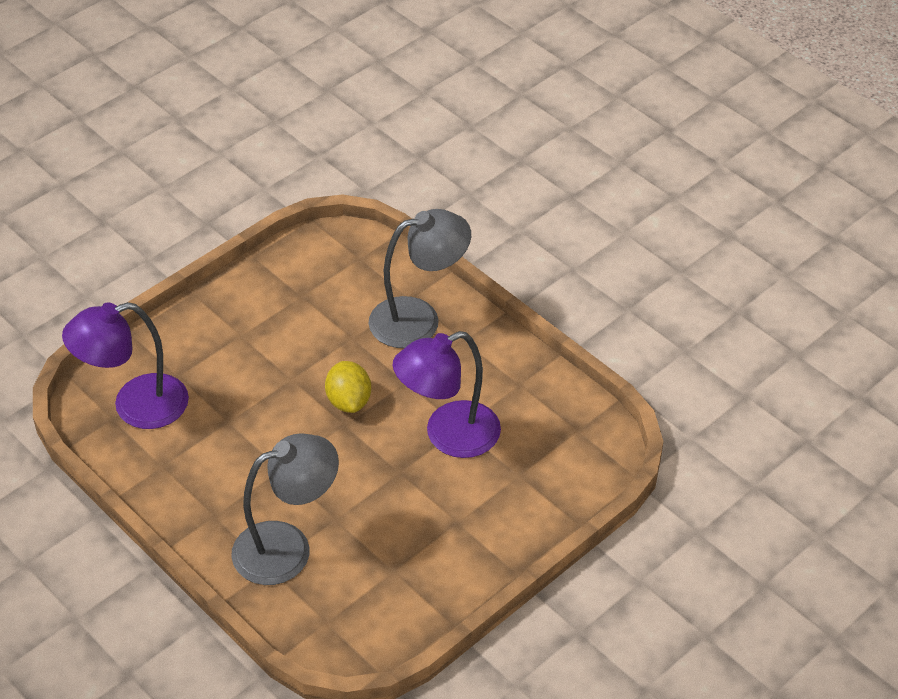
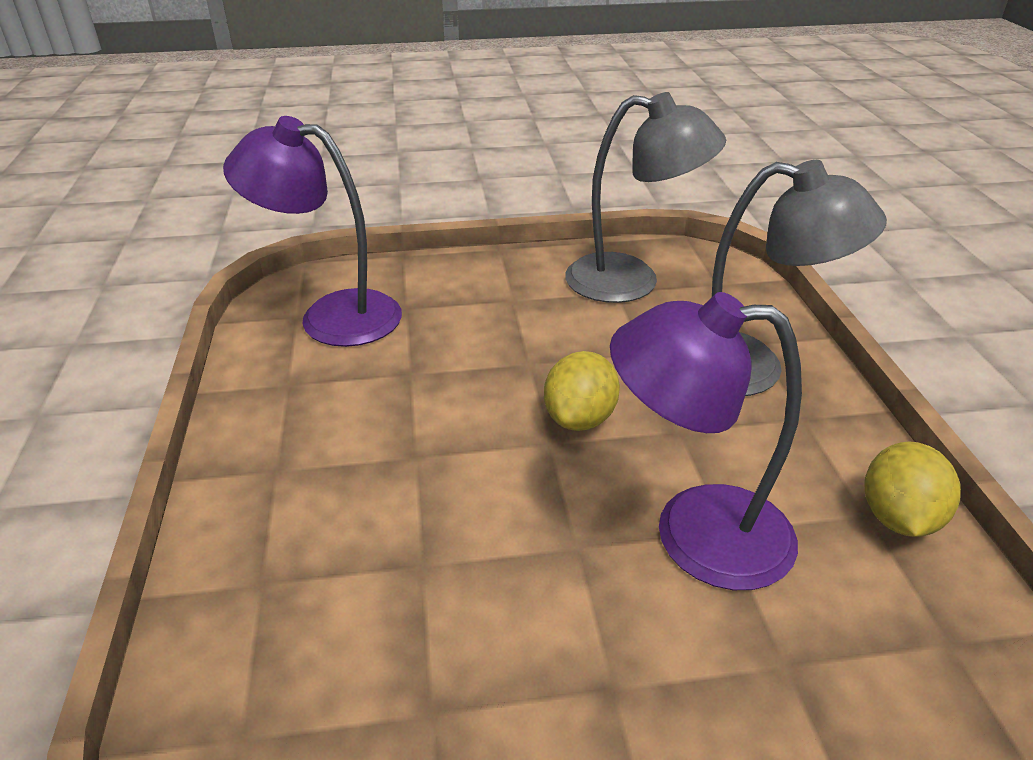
camera: 35 degrees right, 10 degrees down
grey lamp [231,433,339,585] -> grey lamp moved to [565,92,726,303]
none -> yellow lemon [864,442,961,537]

